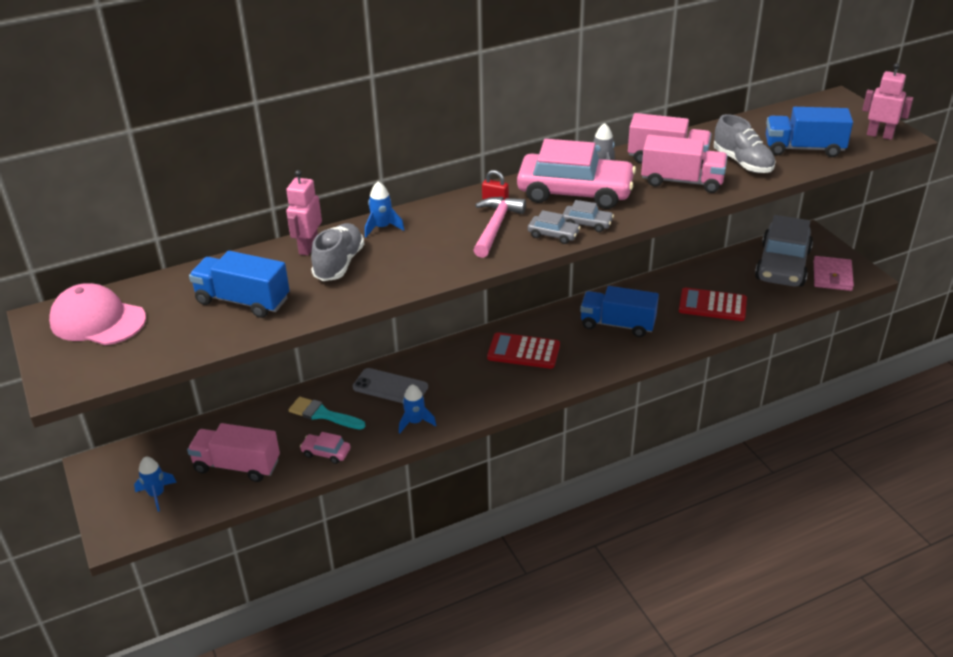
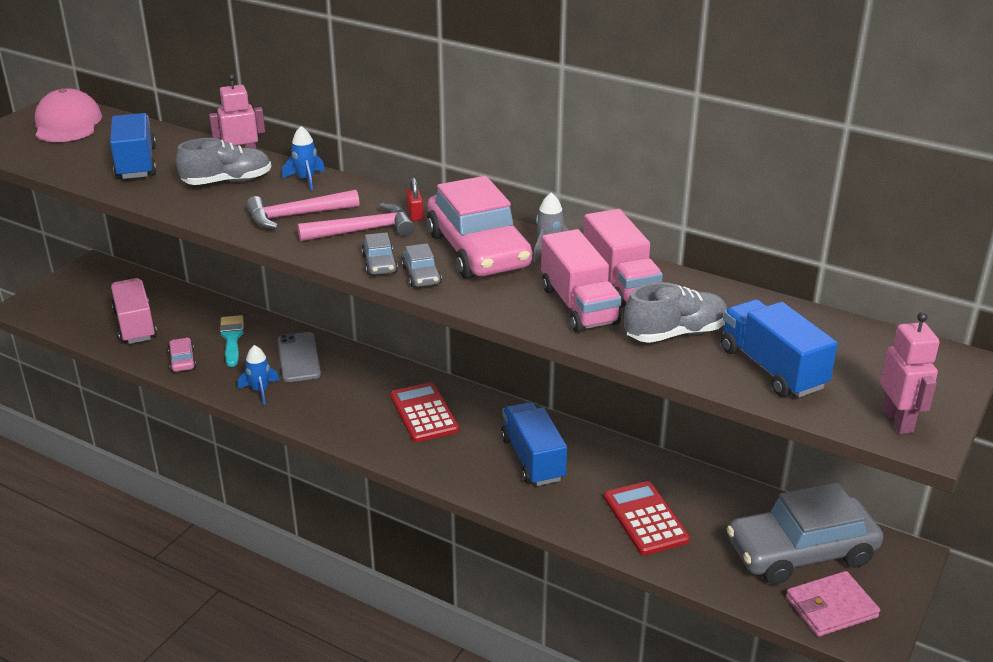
camera: 55 degrees right, 5 degrees down
blue rocket [134,457,177,512] -> none
grey shoe [714,114,776,173] -> grey shoe turned 135 degrees counterclockwise [624,282,727,343]
none -> pink hammer [246,190,359,229]

